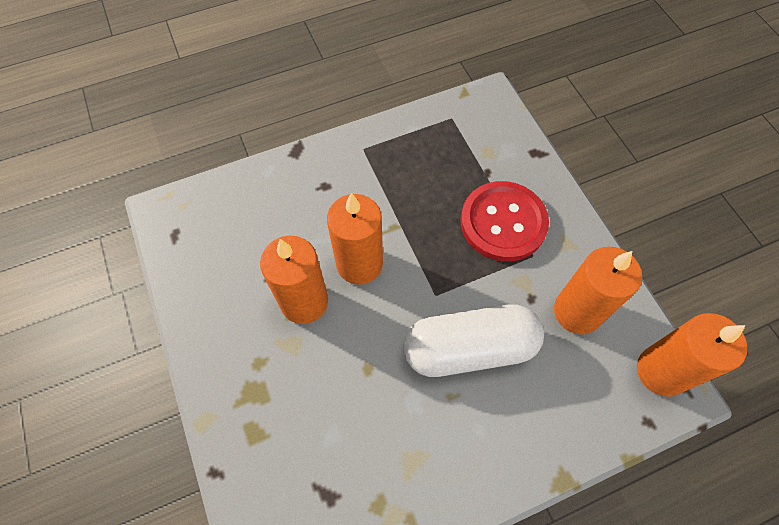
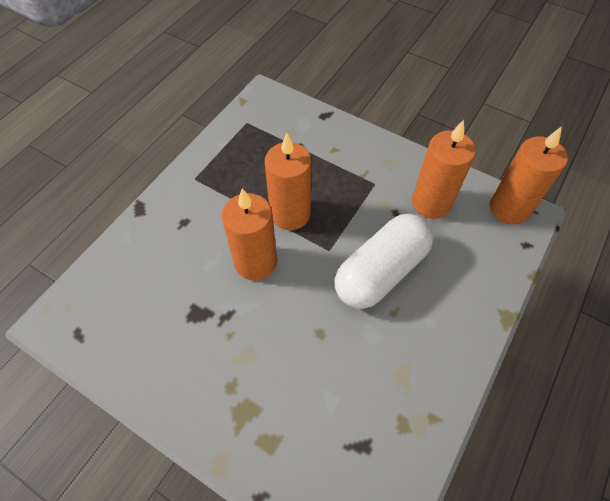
camera: 35 degrees left, 5 degrees down
orange candle [260,235,328,324] -> orange candle moved to [265,133,312,230]
red button [461,181,549,262] -> none

